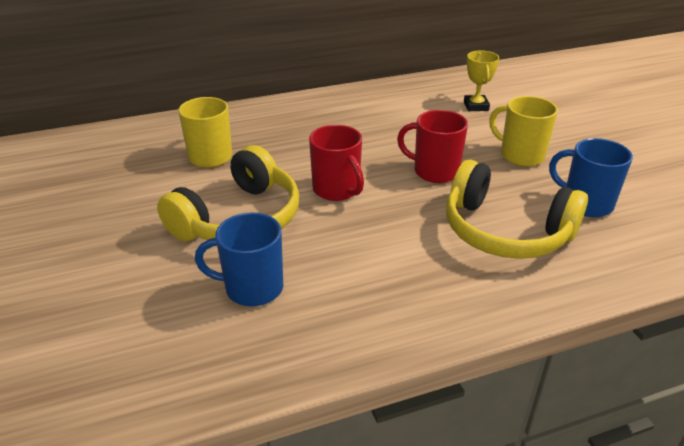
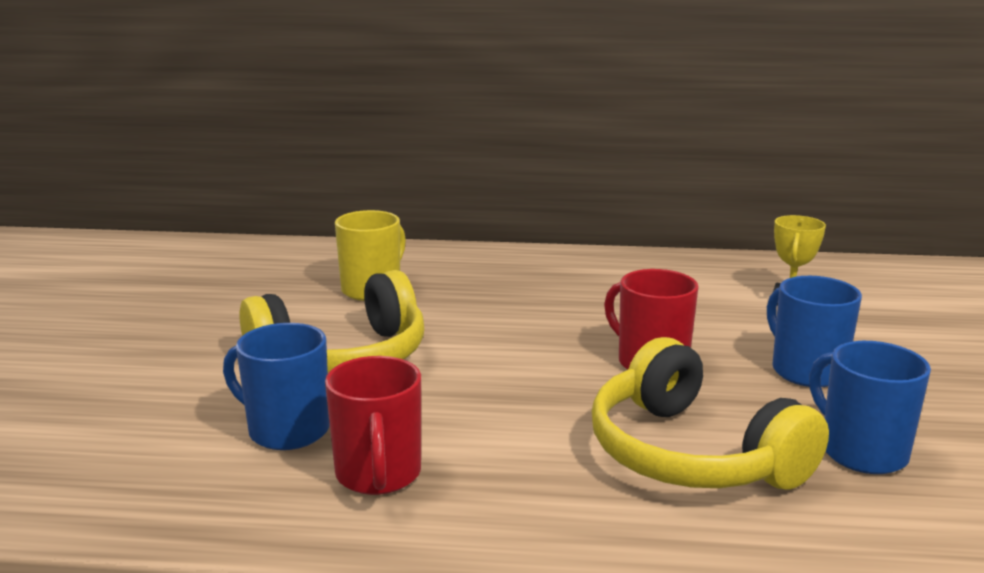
camera: 25 degrees right, 15 degrees down
red mug [309,125,364,201] -> red mug moved to [325,356,421,495]
yellow mug [489,96,558,167] -> blue mug [767,276,862,387]

